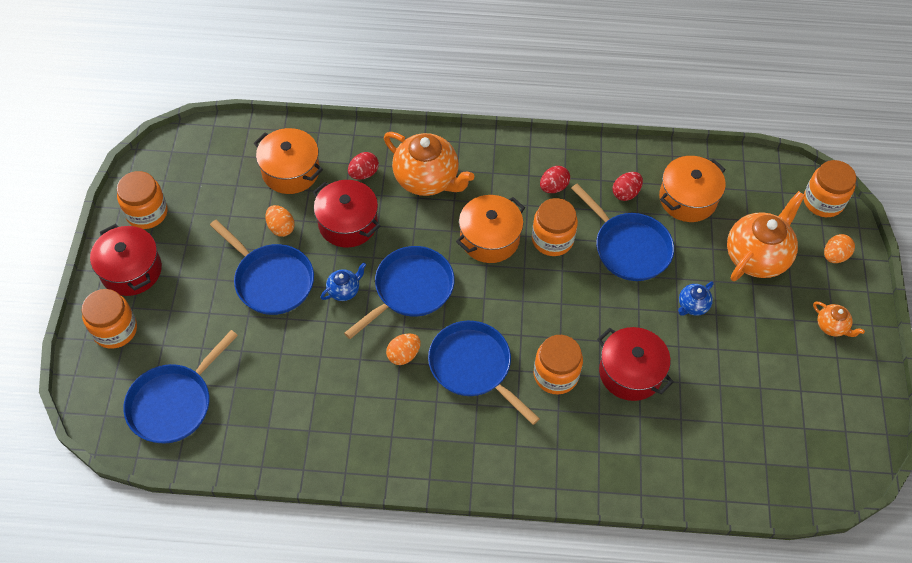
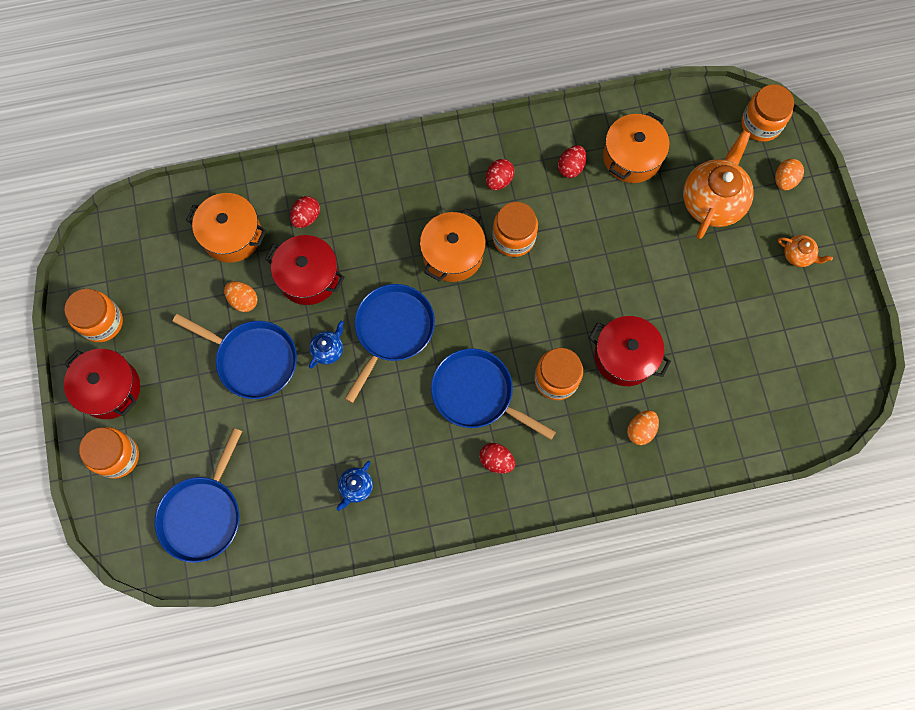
camera: 15 degrees left, 15 degrees up
orange teapot [384,132,474,196] -> none
orange egg [386,333,421,365] -> orange egg moved to [627,410,659,445]
blue pan [571,184,674,281] -> none
blue teapot [678,281,714,316] -> blue teapot moved to [337,461,373,511]
none -> red egg [479,443,515,474]

